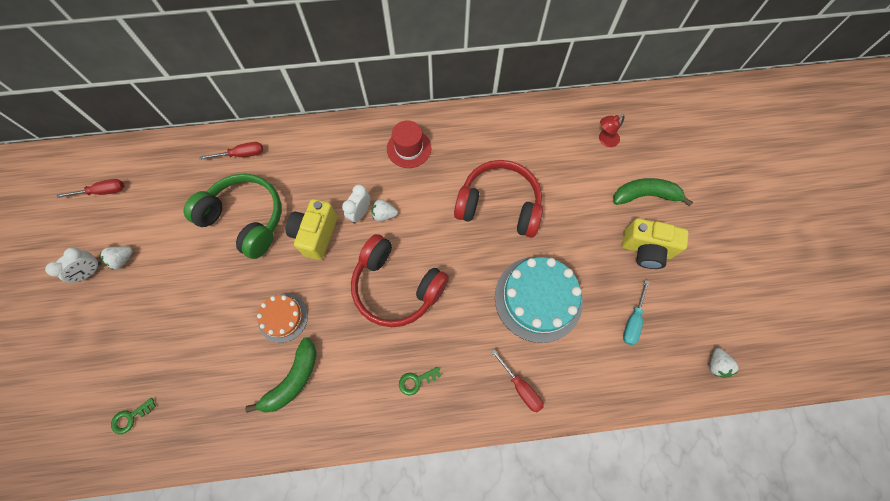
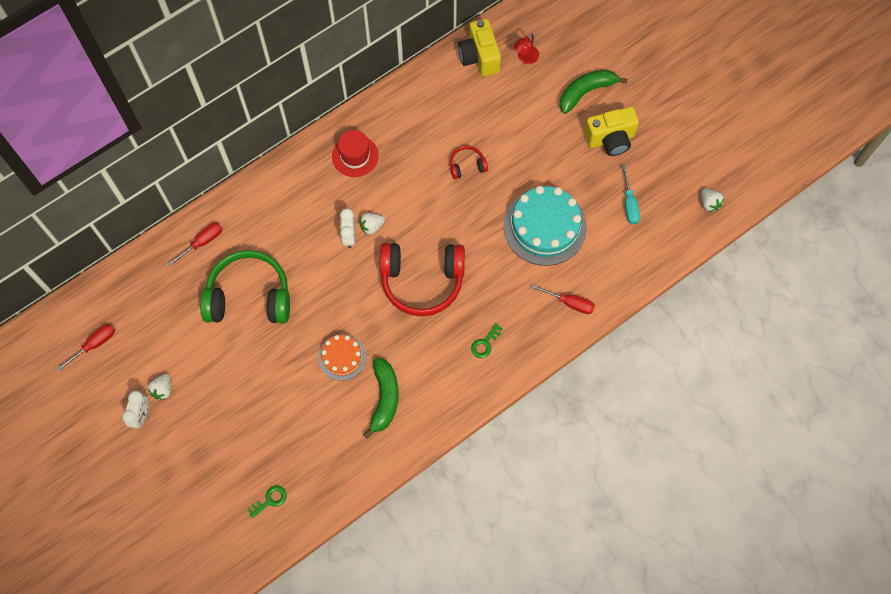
camera: 30 degrees left, 0 degrees up
green key [111,398,156,434] -> green key turned 150 degrees counterclockwise [247,486,287,518]
yellow camera [286,199,337,260] -> yellow camera moved to [458,19,501,77]
red headphones [454,160,543,238] -> red headphones [450,146,488,179], size x0.45

